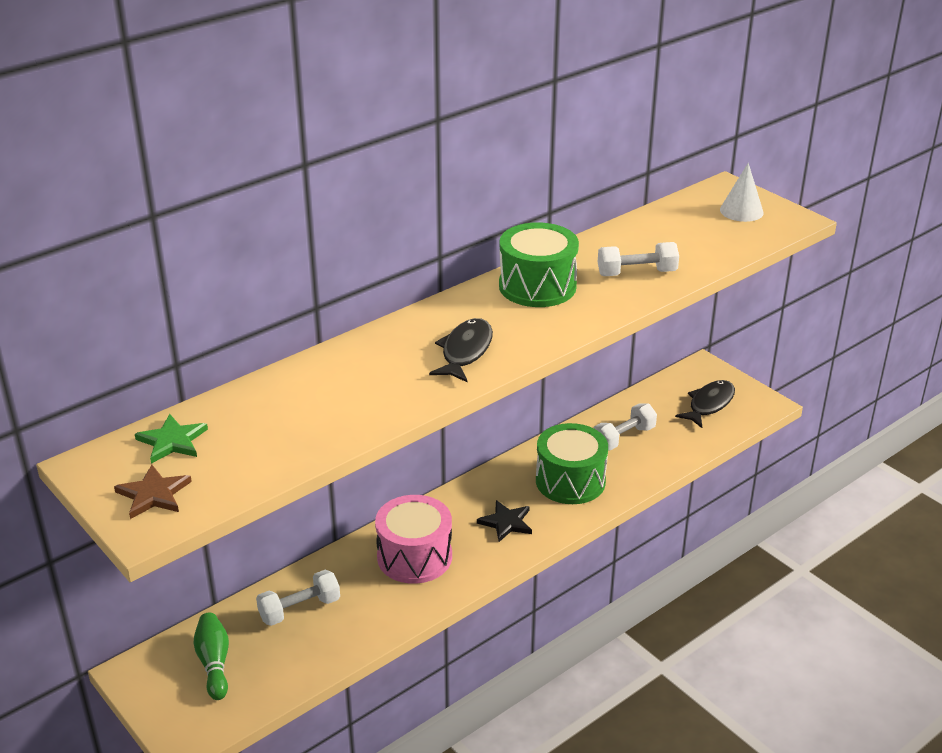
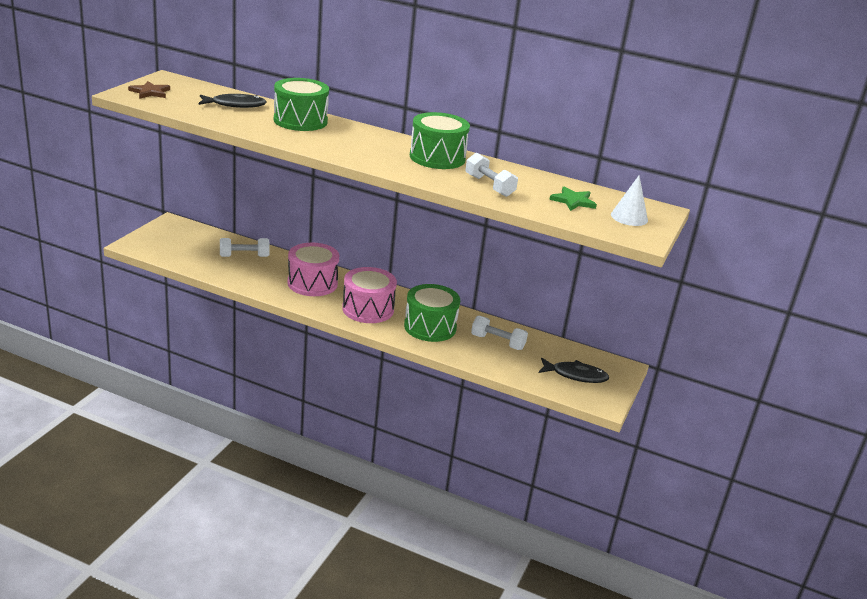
camera: 60 degrees right, 5 degrees down
green star [135,414,208,464] -> green star moved to [549,187,597,211]
green bowling pin [194,613,229,700] -> none
white dumbbell [256,570,340,626] -> white dumbbell turned 45 degrees counterclockwise [220,238,270,257]
black fish [429,318,493,382] -> black fish moved to [198,94,267,108]
black star [477,500,532,542] -> pink drum [342,267,397,323]
none -> green drum [274,78,329,131]

